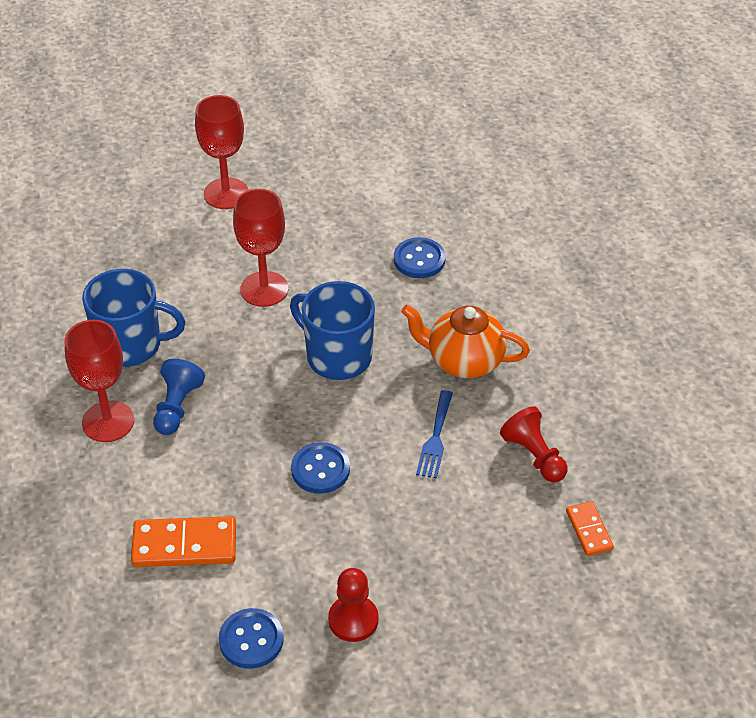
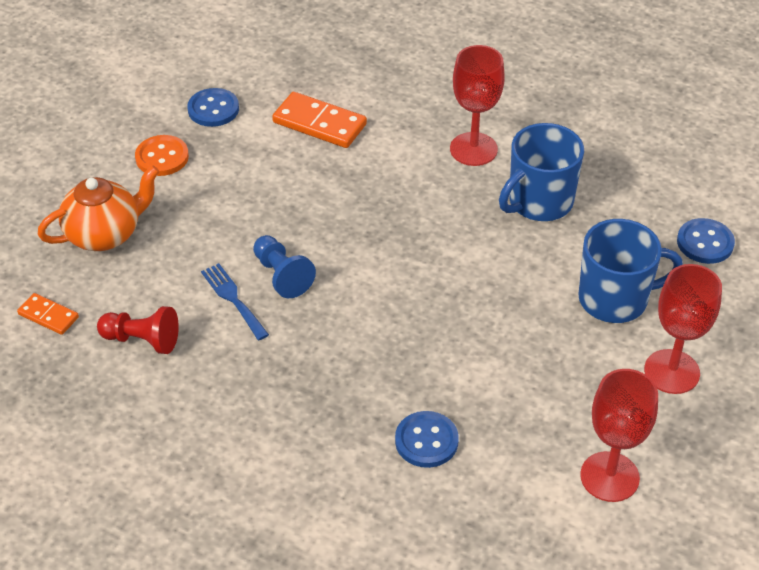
camera: 135 degrees right, 0 degrees up
orange domino [131,516,236,567] -> orange domino turned 75 degrees clockwise [272,92,367,148]
blue pawn [153,359,205,435] -> blue pawn moved to [253,235,316,298]
red goblet [233,189,288,307] -> red goblet moved to [580,369,658,502]
blue mug [290,281,375,380] -> blue mug moved to [578,219,683,323]
blue button [291,442,350,494] -> blue button moved to [677,218,735,264]
red pawn [328,568,378,642] -> orange button [135,135,189,176]
orange teapot [401,305,530,378] -> orange teapot moved to [37,165,159,251]

